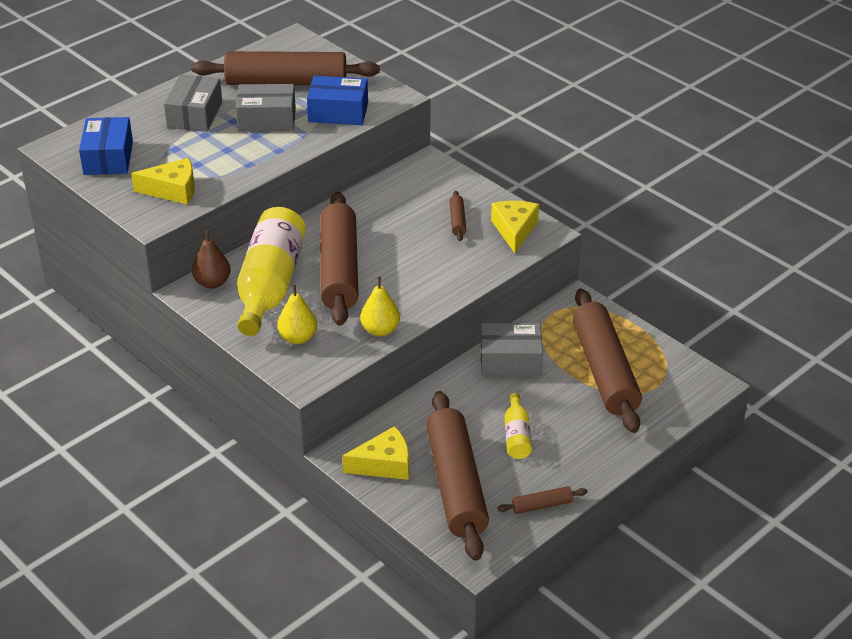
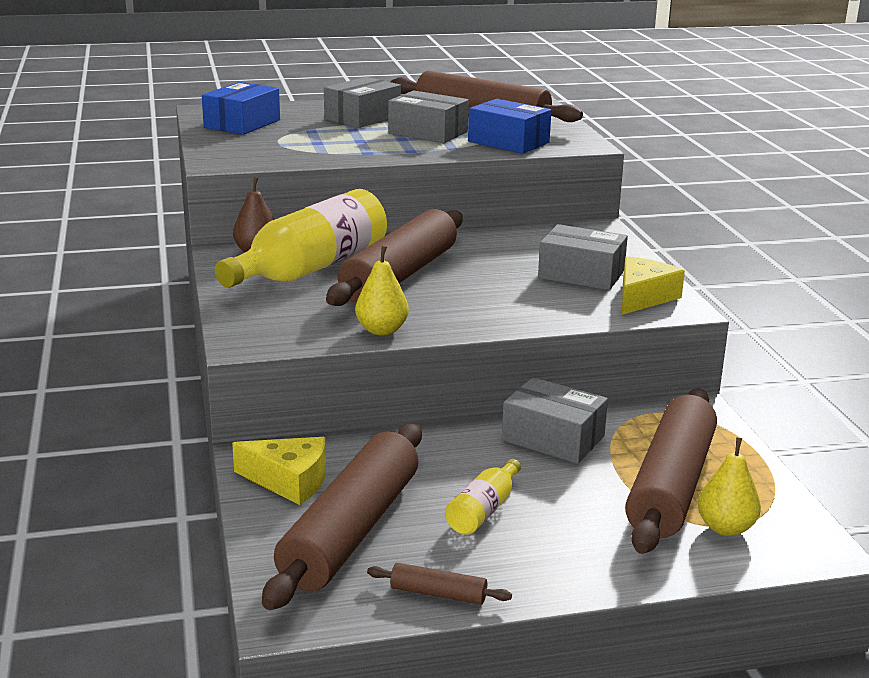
camera: 30 degrees right, 15 degrees down
yellow cheese [131,158,195,205] -> none
yellow pear [277,284,317,344] -> yellow pear moved to [698,437,761,536]
brown rolling pin [449,191,466,241] -> grey box [538,224,628,290]

